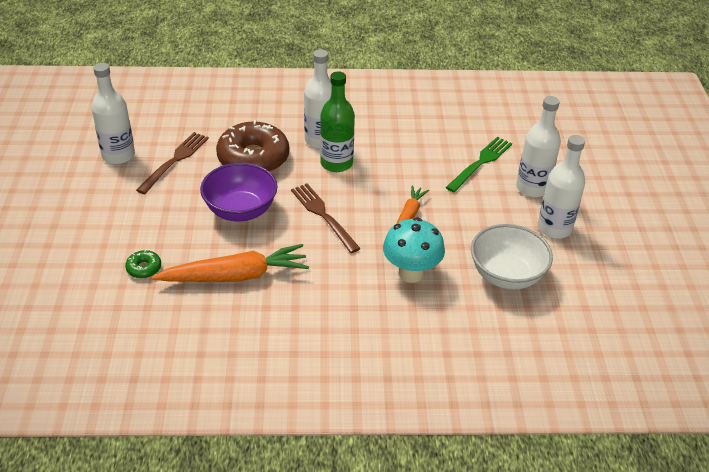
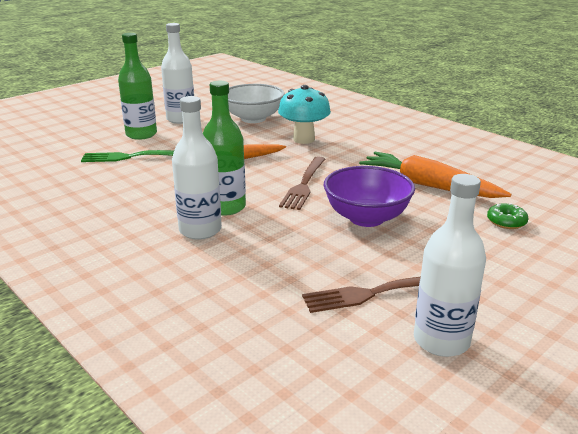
camera: 130 degrees left, 15 degrees down
brown donut [216,120,289,172] -> none
white bottle [516,96,561,197] -> green bottle [118,33,157,140]

